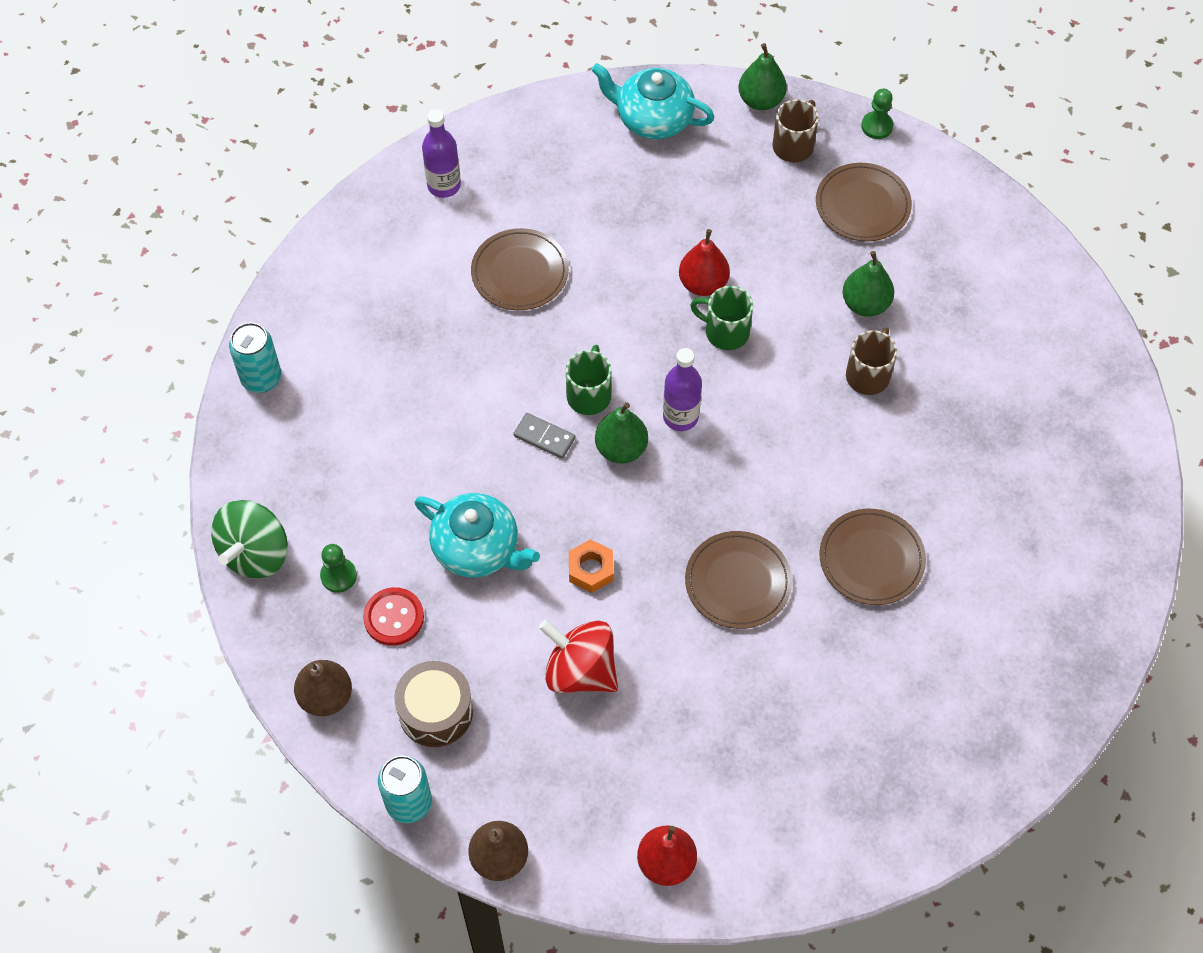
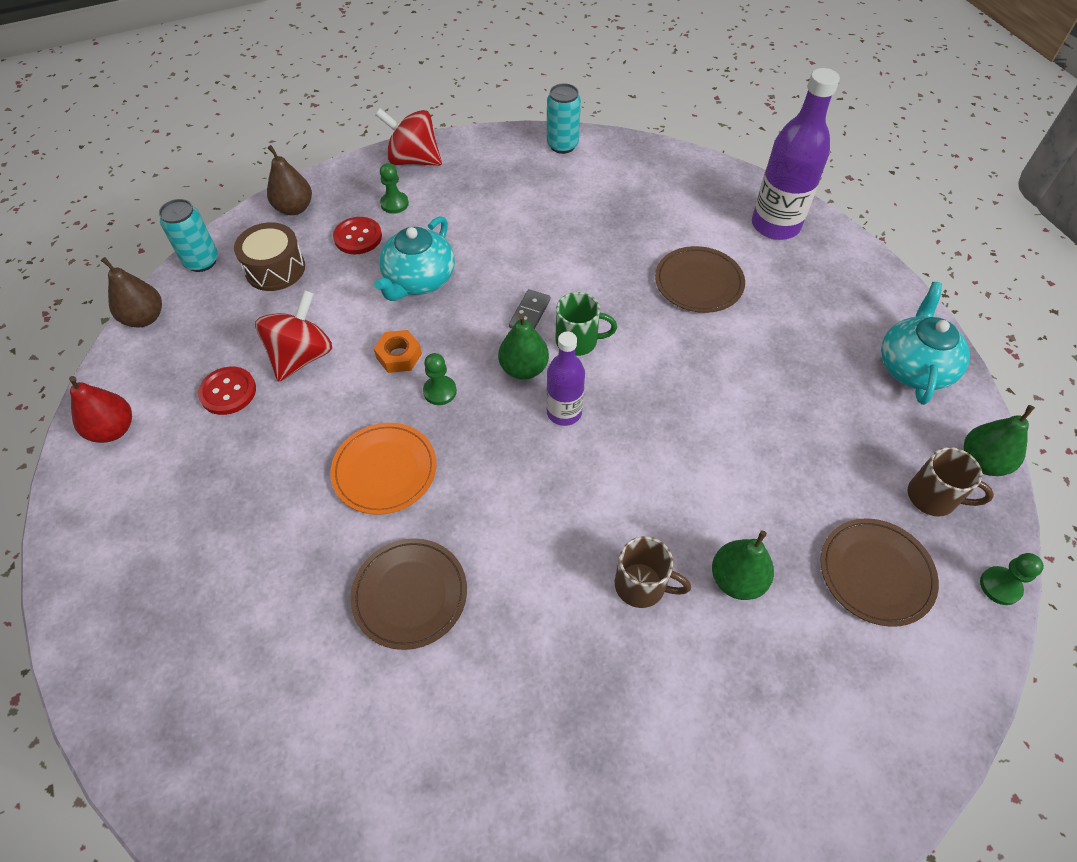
camera: 85 degrees right, 5 degrees down
green spinning top [211,500,288,578] -> red spinning top [376,108,442,166]
purple bottle [422,109,461,198] -> purple bottle [752,68,840,240], size x1.66
red pear [679,229,730,296] -> none
brown plate [685,531,792,629] -> orange plate [330,423,437,515]
green mug [690,286,753,350] -> none
none -> red button [198,366,256,415]
none -> green pawn [423,353,457,405]

